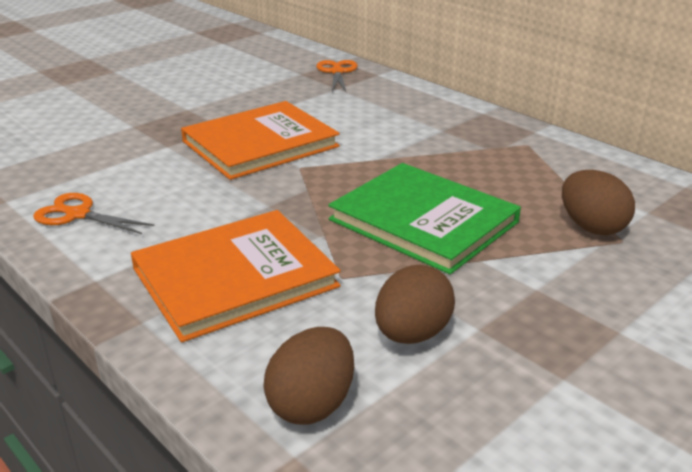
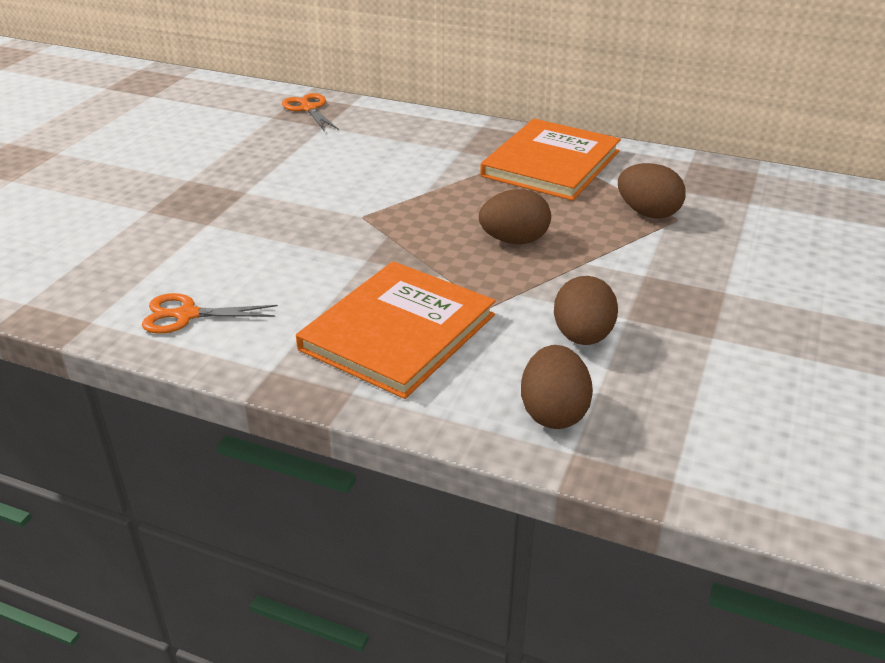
camera: 25 degrees left, 5 degrees up
orange book [181,101,340,180] -> orange book moved to [480,119,621,201]
green book [328,163,521,274] -> brown egg [479,189,551,244]

